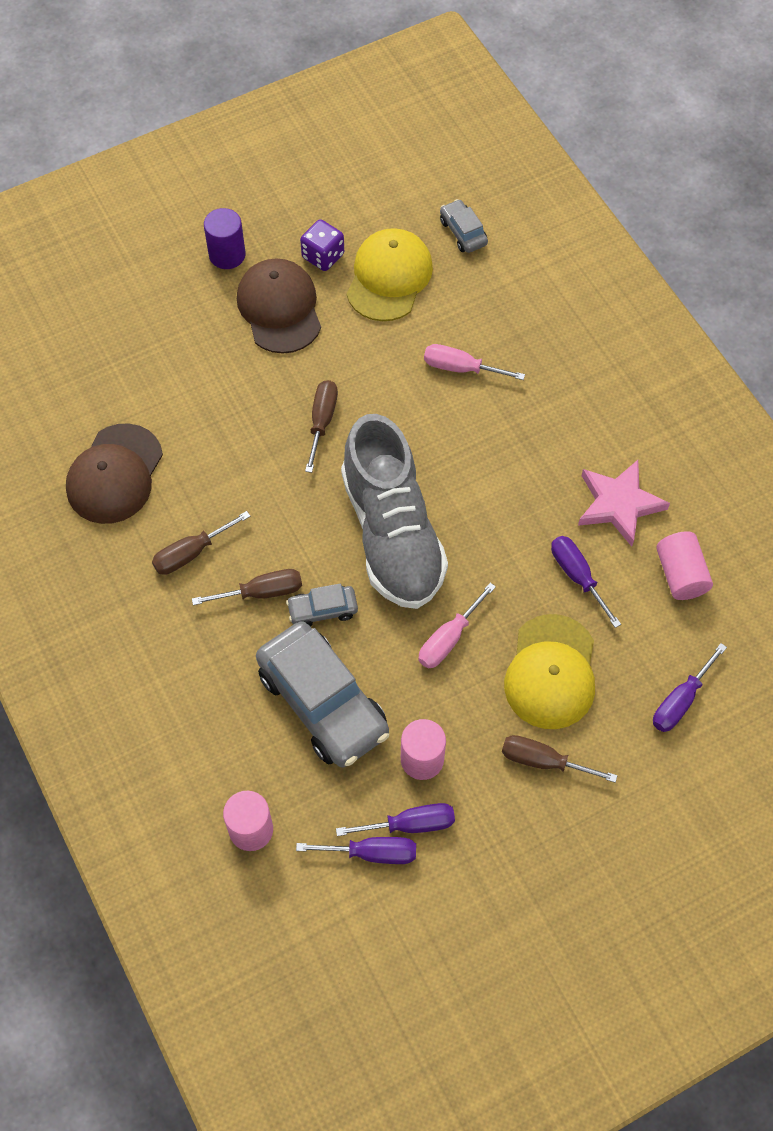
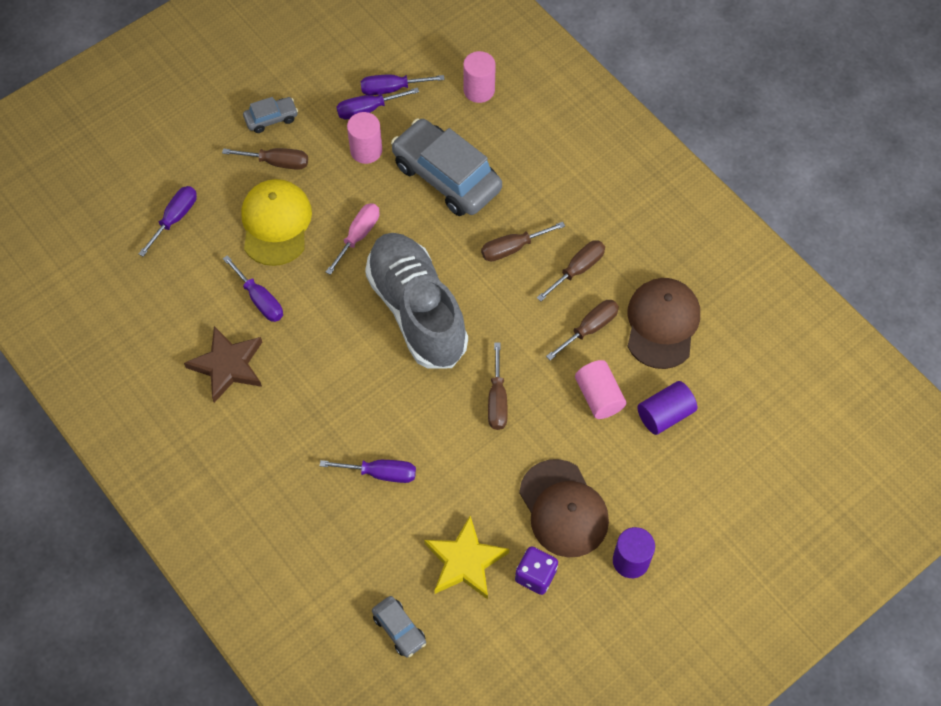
camera: 170 degrees right, 0 degrees up
grey car [286,583,358,626] -> grey car moved to [243,97,298,133]
yellow cap [347,228,433,321] -> yellow star [424,516,509,599]
pink screwdriver [424,344,525,380] -> purple screwdriver [320,460,416,483]
pink star [578,460,670,547] -> brown star [184,326,262,403]
pink cylinder [656,531,713,600] -> pink cylinder moved to [575,360,626,419]
none -> brown screwdriver [546,300,619,360]
none -> purple cylinder [637,381,697,435]

